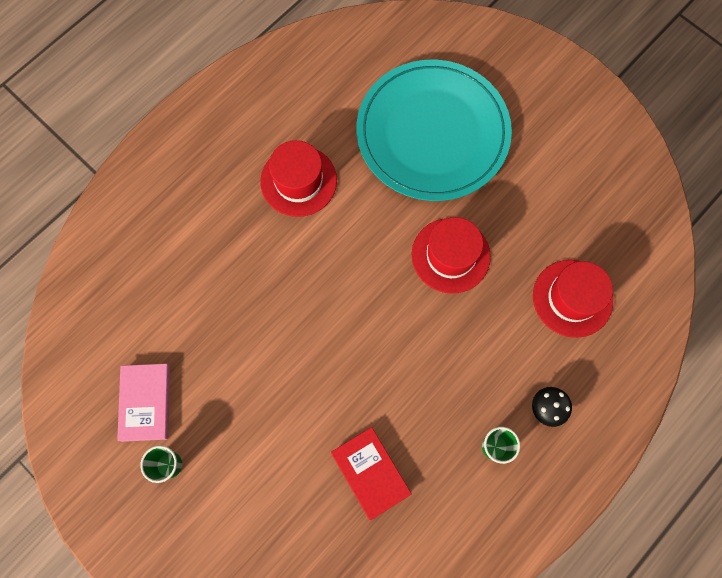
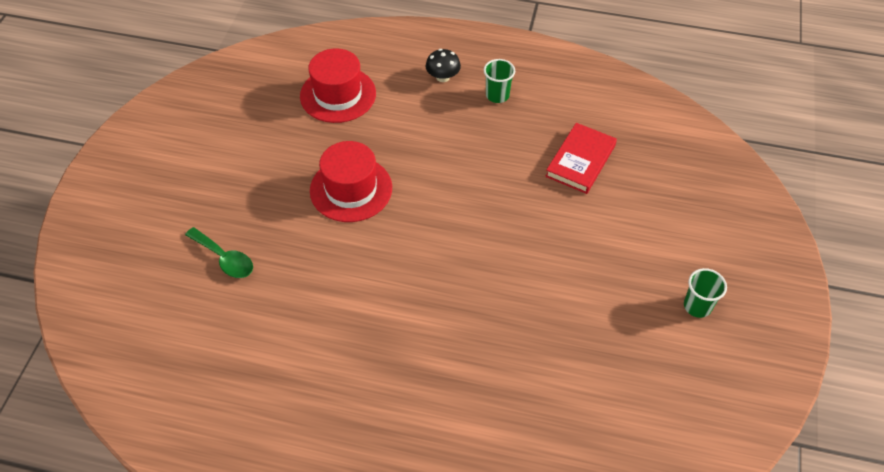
camera: 120 degrees left, 20 degrees down
pink book [117,364,170,442] -> none
red hat [260,140,337,217] -> none
turquoise plate [356,60,512,201] -> green spoon [185,227,253,278]

